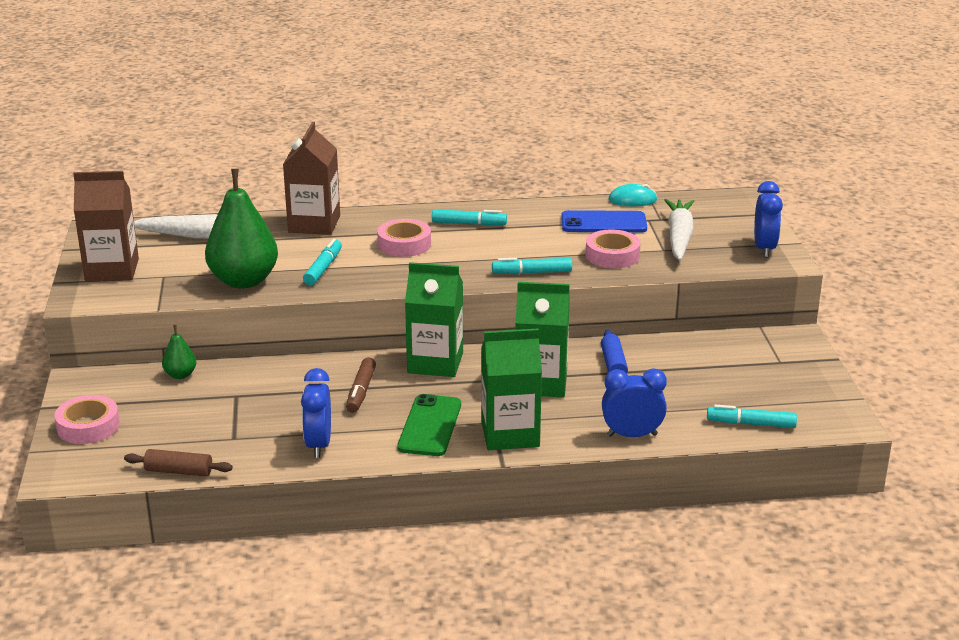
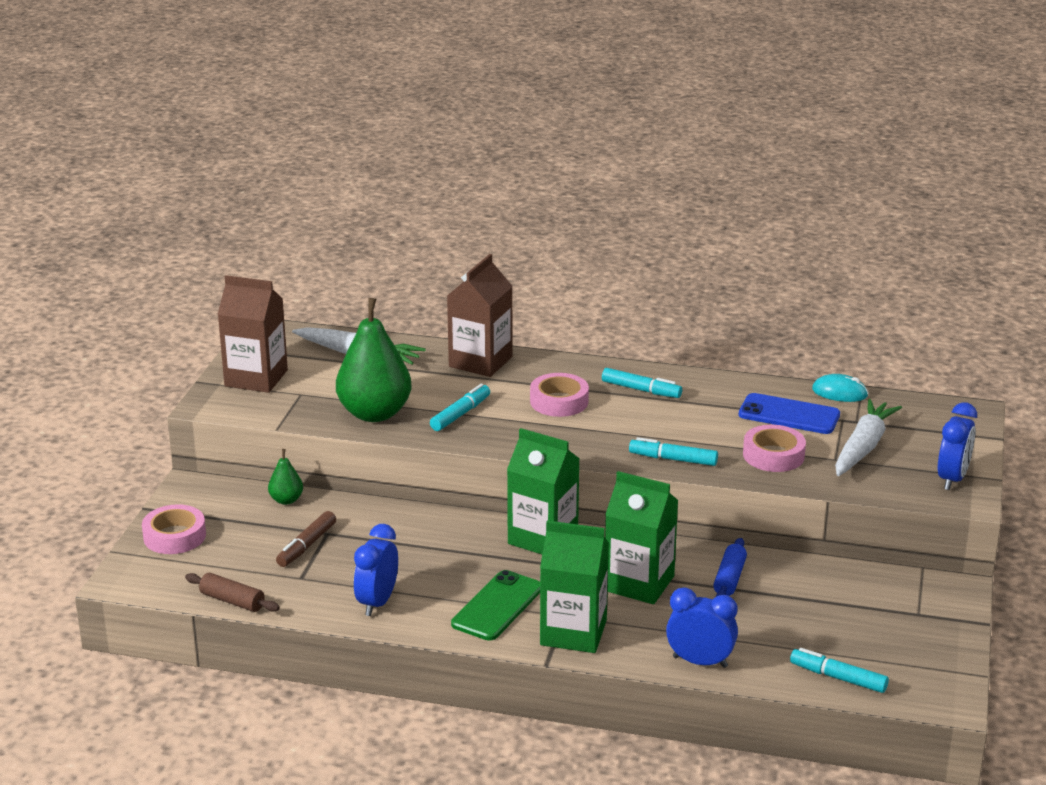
camera: 20 degrees right, 0 degrees up
brown marker [346,357,376,413] -> brown marker moved to [276,511,336,567]

